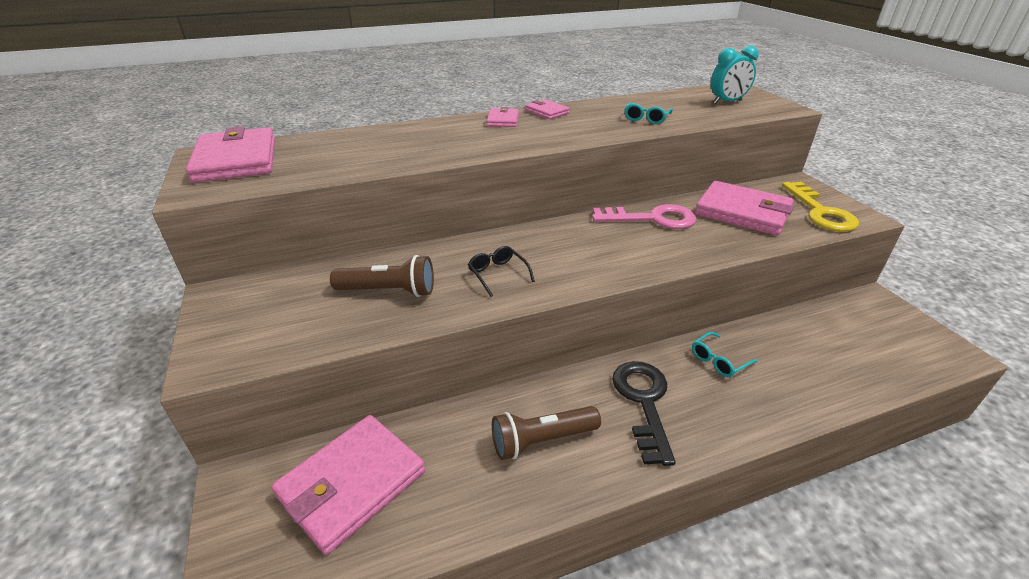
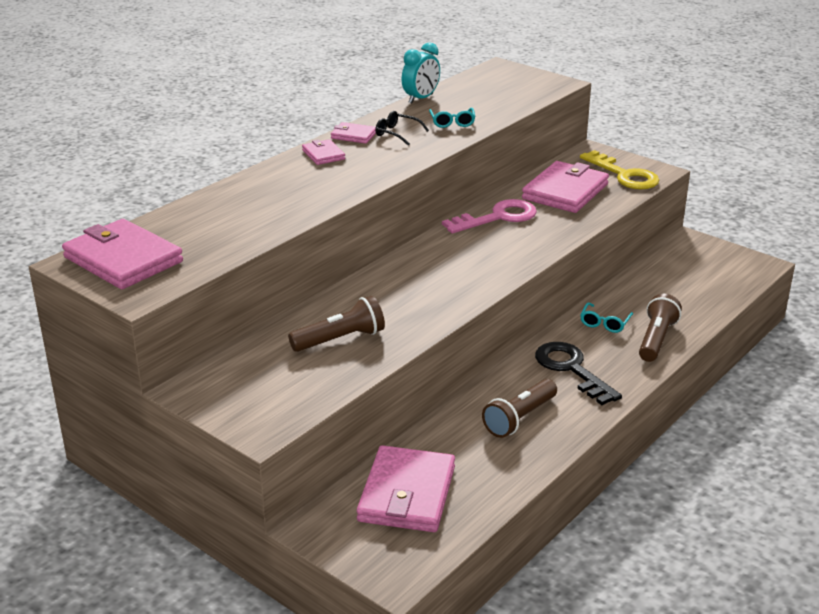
camera: 30 degrees left, 5 degrees down
black glasses [468,246,535,297] -> black glasses moved to [375,111,429,146]
pink wallet [695,181,794,236] -> pink wallet turned 60 degrees counterclockwise [522,161,609,213]
turquoise clock [711,46,759,104] -> turquoise clock moved to [401,42,440,103]
none -> brown flashlight [639,294,682,362]

